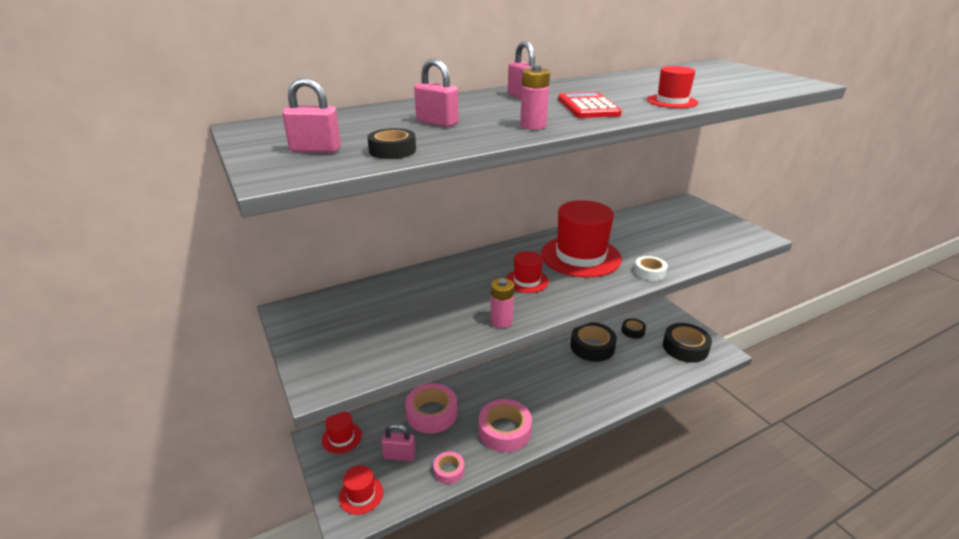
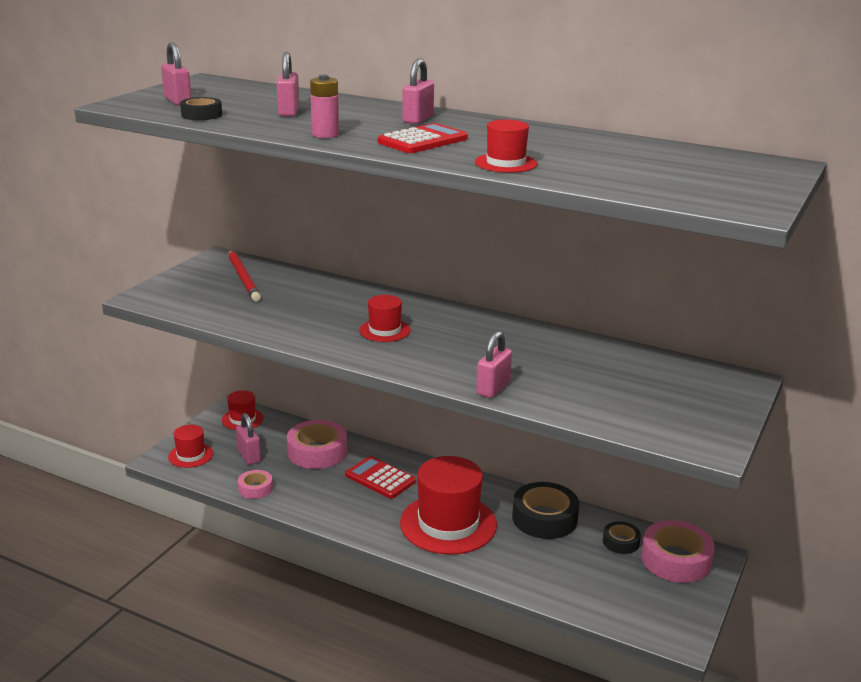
camera: 55 degrees right, 5 degrees down
pink tape [479,399,532,452] -> pink tape moved to [641,520,715,583]
pink battery [490,278,514,328] -> none
red hat [541,200,622,277] -> red hat moved to [400,456,497,555]
white tape [634,256,668,281] -> pink padlock [476,331,512,398]
black tape [663,323,712,363] -> none
none -> red pencil [229,250,261,302]
none -> red calculator [345,456,416,499]

